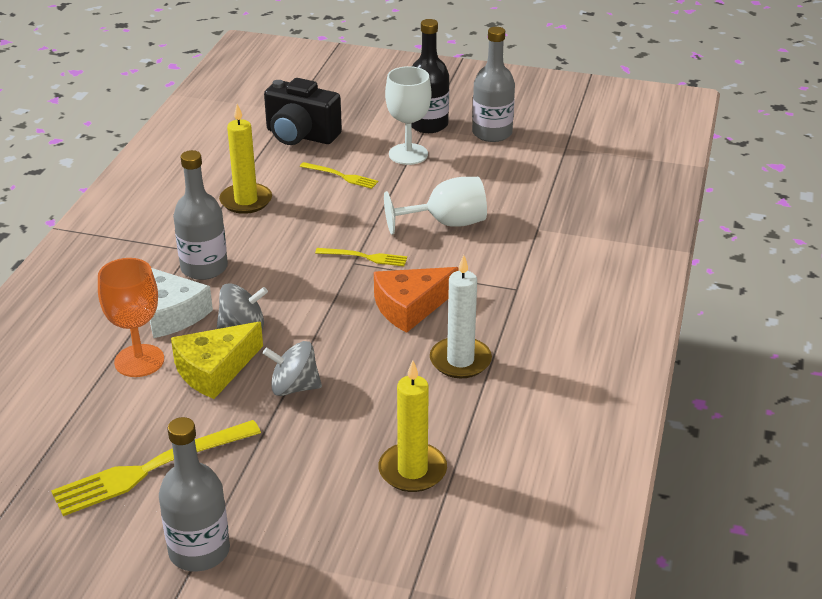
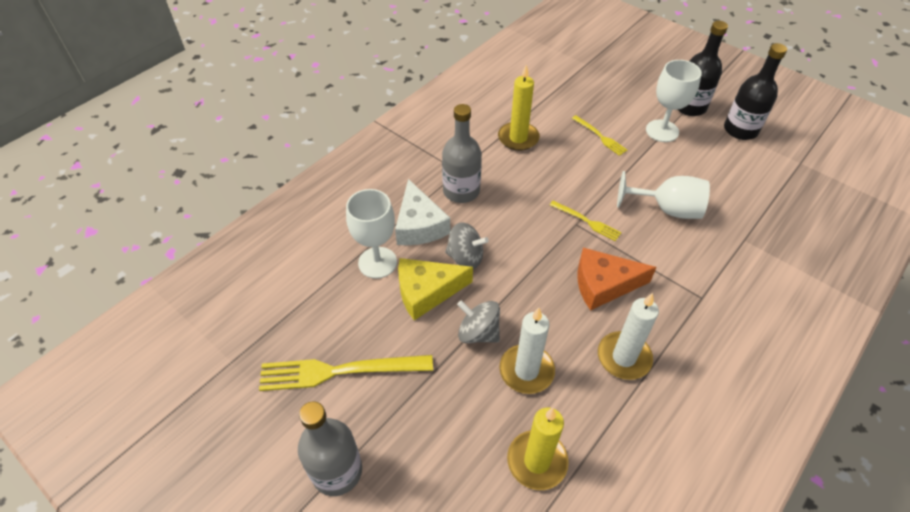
camera: 25 degrees right, 15 degrees up
orange goblet [98,258,164,377] -> white goblet [346,189,397,279]
black camera [264,78,342,145] -> none
grey bottle [472,27,515,142] -> black bottle [724,43,787,140]
none -> white candle [499,308,555,394]

